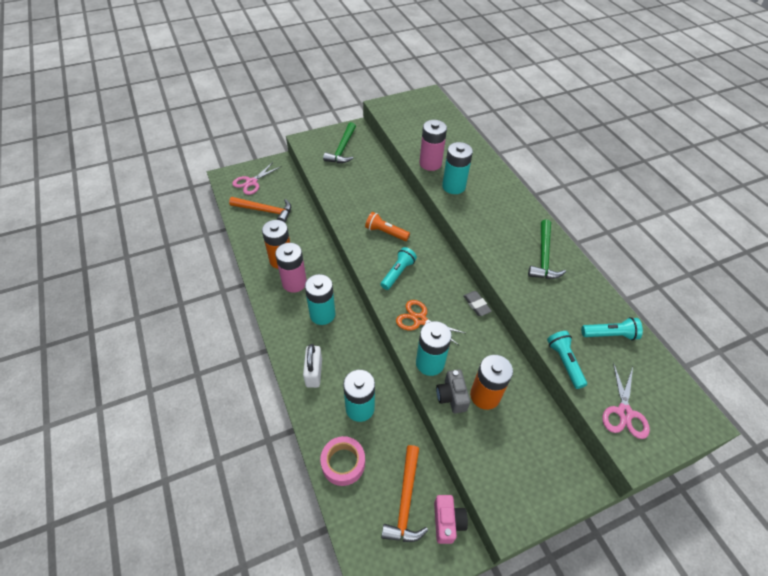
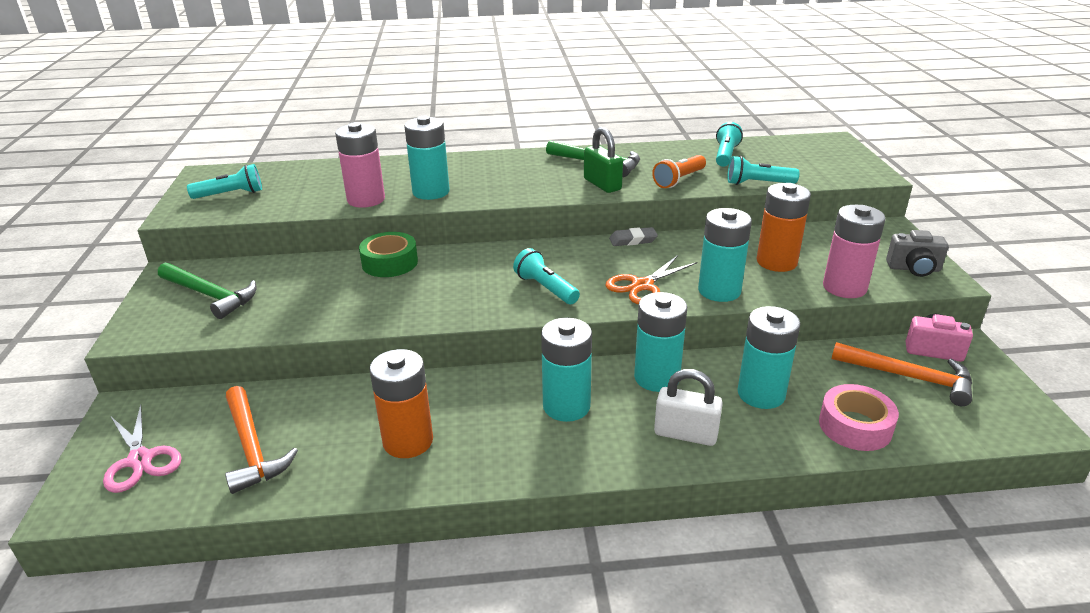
camera: 70 degrees left, 20 degrees down
orange hammer [229,197,291,223] -> orange hammer turned 120 degrees clockwise [225,386,298,494]
pink battery [275,243,307,293] -> pink battery moved to [823,205,886,298]
orange flashlight [365,212,410,241] -> orange flashlight moved to [652,155,706,188]
grey camera [436,369,470,413] -> grey camera moved to [886,230,949,277]
pink scissors [603,362,650,439] -> none
none -> turquoise flashlight [187,164,262,199]
none -> green tape [359,232,418,277]
none -> green padlock [584,127,623,193]
none -> turquoise battery [634,292,687,392]

